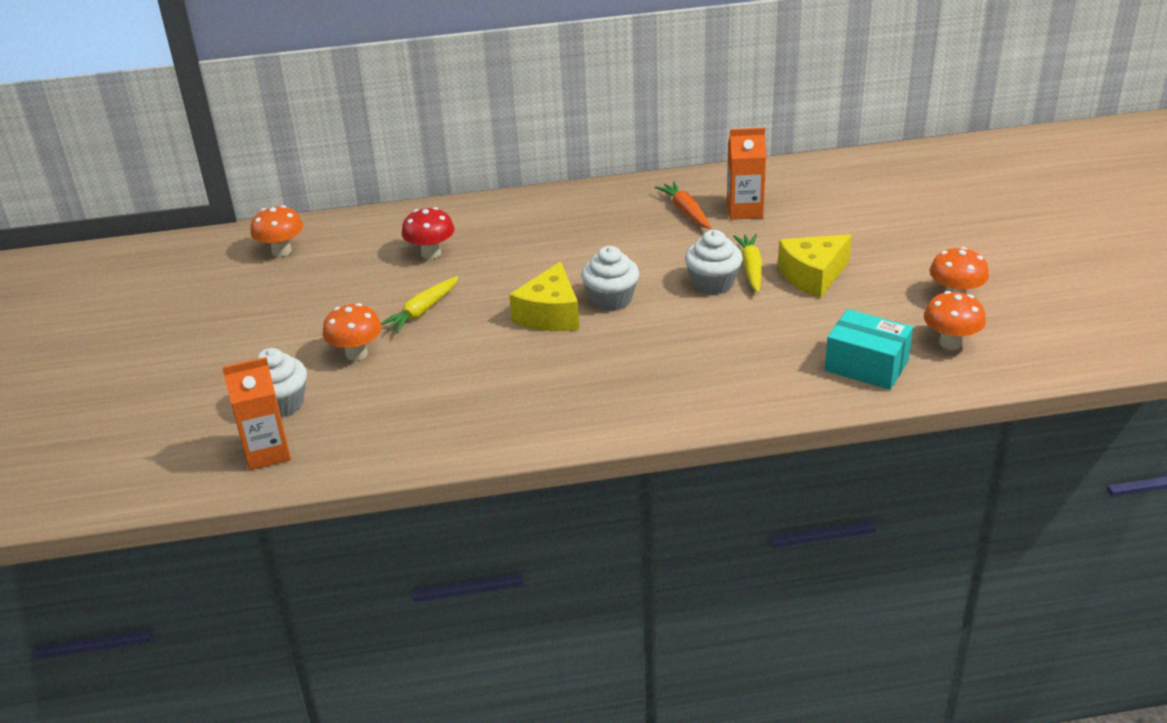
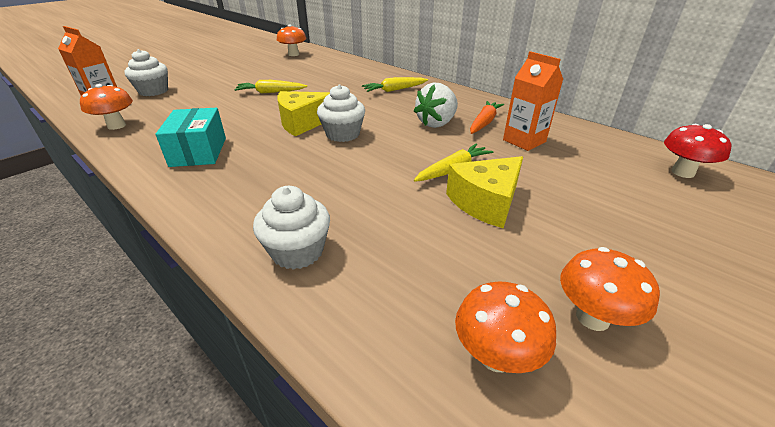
camera: 50 degrees right, 0 degrees up
orange mushroom [323,303,382,361] -> orange mushroom moved to [80,84,133,130]
red mushroom [402,207,455,259] -> red mushroom moved to [664,124,732,178]
white cupcake [685,230,743,295] -> white cupcake moved to [253,186,330,270]
yellow cheese [778,234,852,298] -> yellow cheese turned 60 degrees counterclockwise [446,156,523,228]
turquoise box [825,309,913,390] -> turquoise box moved to [155,108,226,167]
none -> yellow carrot [362,77,428,92]
none -> white strawberry [414,83,458,128]

